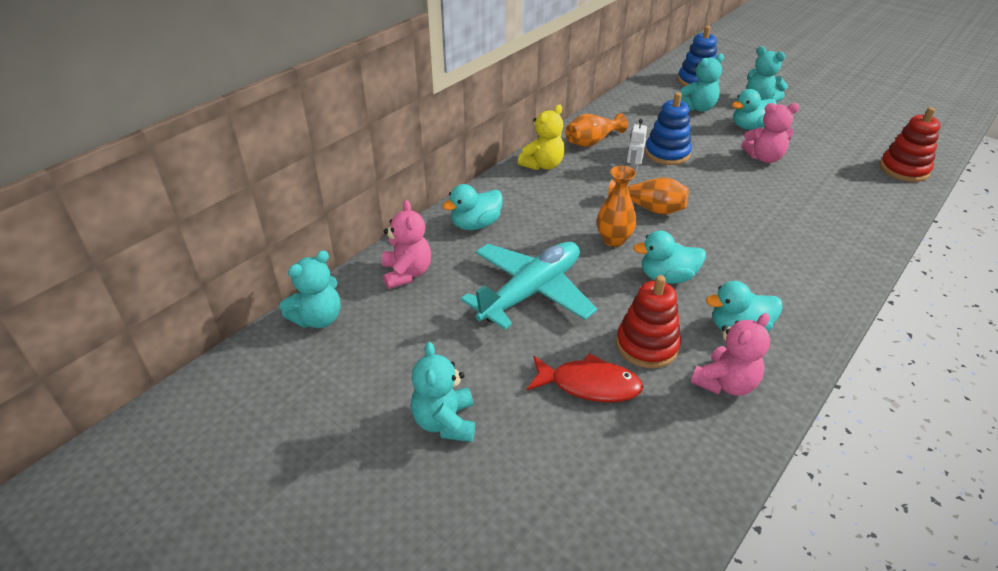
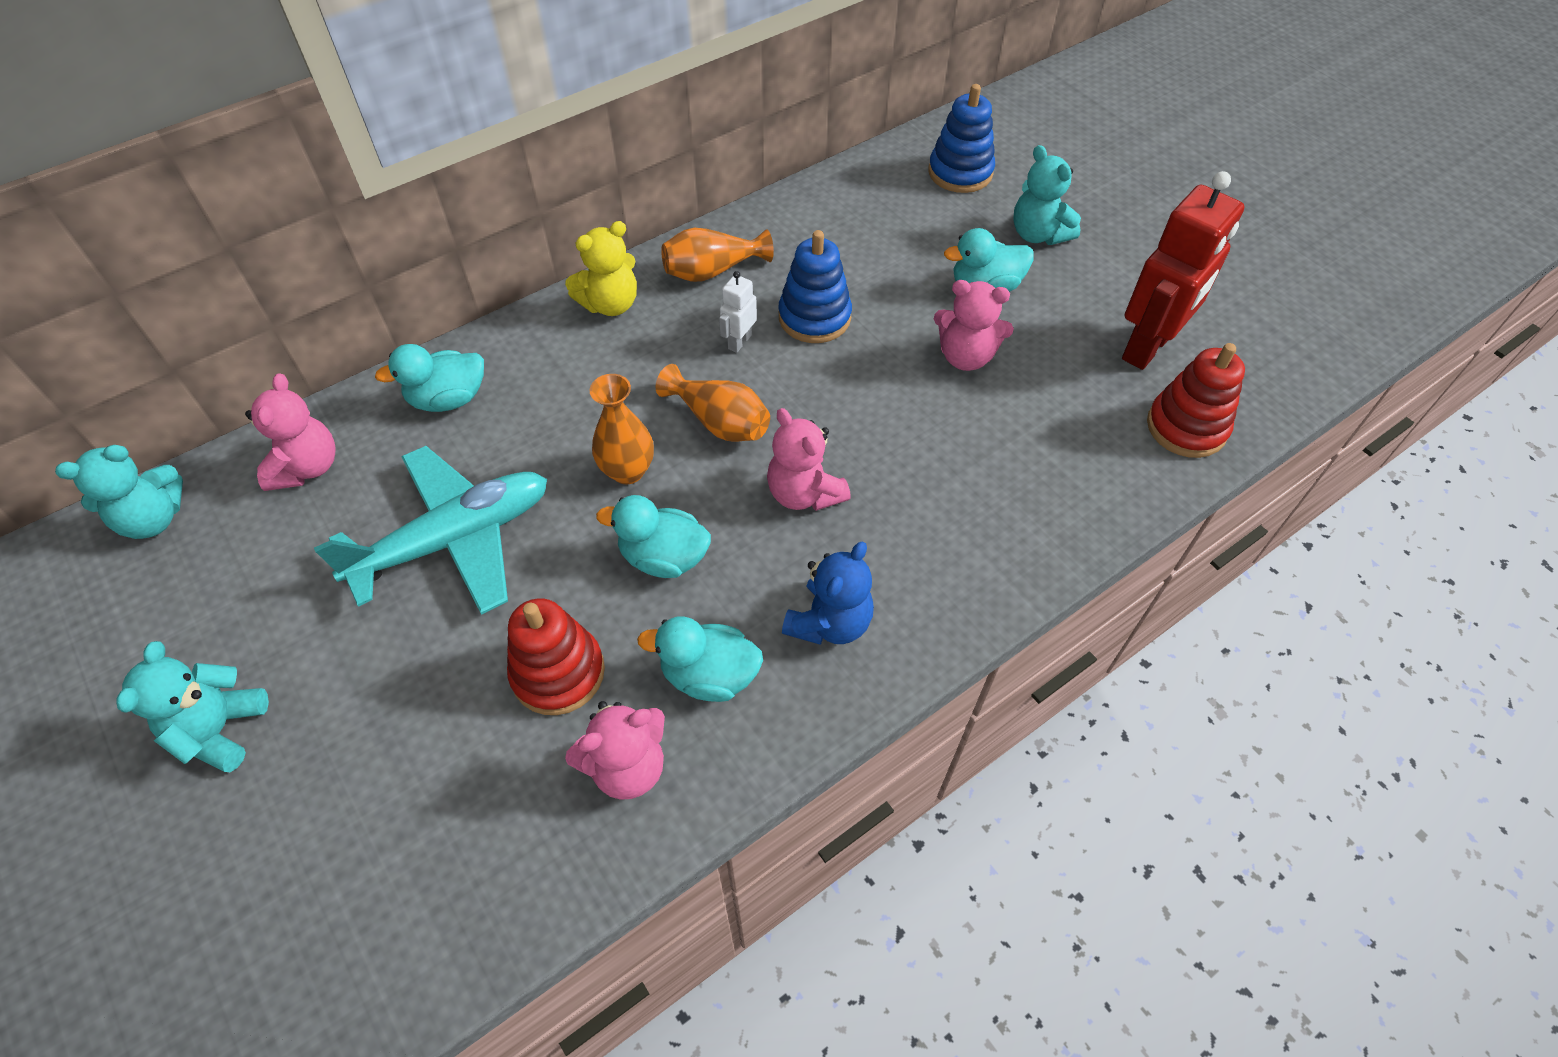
camera: 15 degrees right, 15 degrees up
red fish [527,353,643,403] -> none
turquoise teddy bear [681,54,724,112] -> none
none -> pink teddy bear [767,408,851,511]
none -> blue teddy bear [782,541,874,645]
none -> red robot [1122,171,1245,370]

